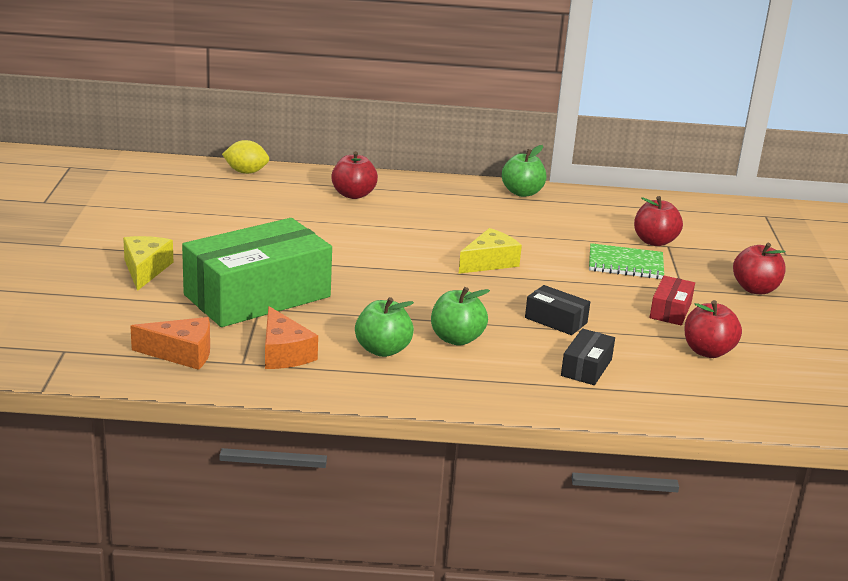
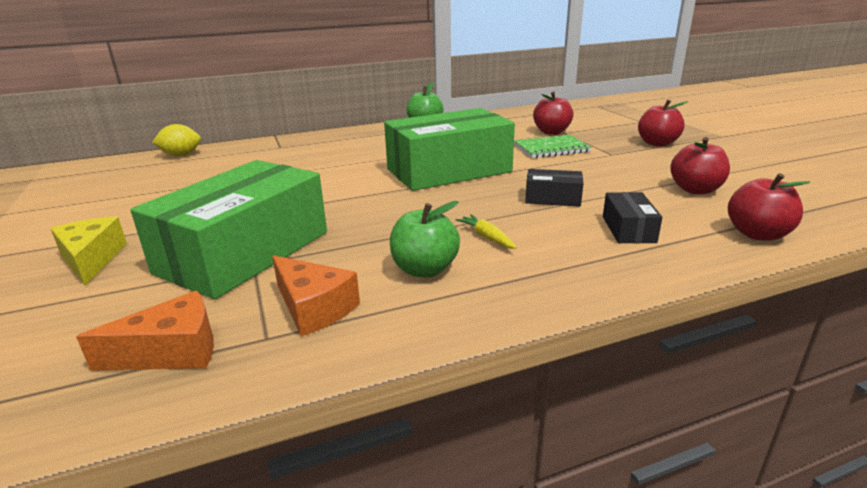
camera: 20 degrees left, 0 degrees up
red apple [331,151,378,199] -> red apple moved to [728,173,810,241]
green apple [431,287,490,346] -> yellow carrot [456,214,517,249]
yellow cheese [459,228,522,274] -> green box [384,108,515,191]
red box [650,276,695,326] -> none

